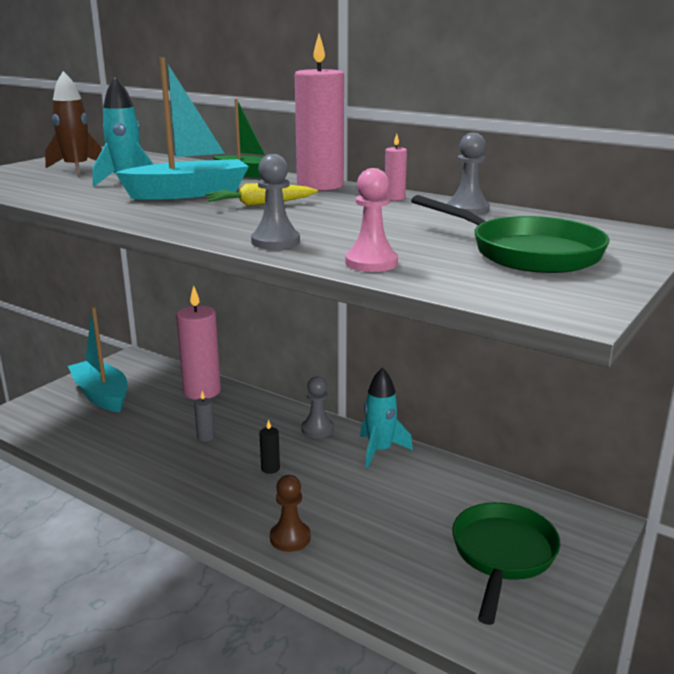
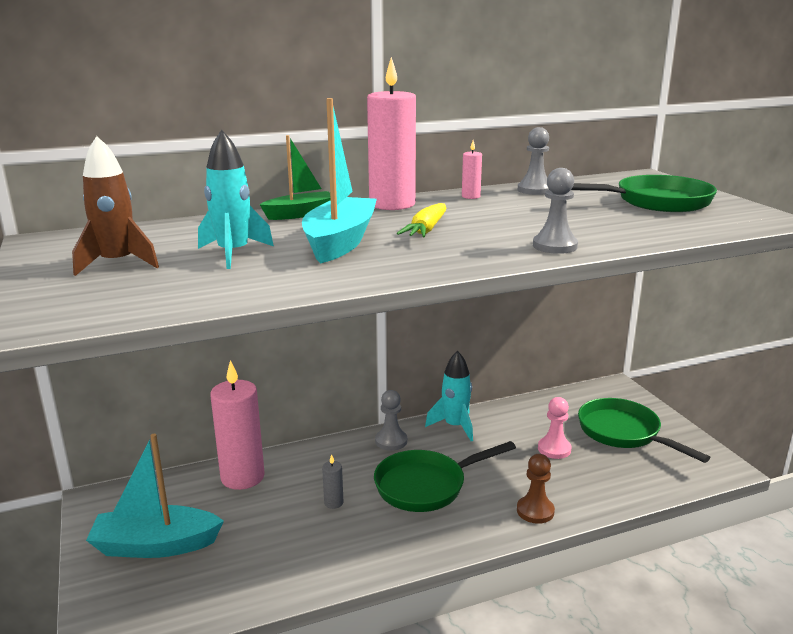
camera: 55 degrees left, 0 degrees up
black candle [259,419,280,474] -> green pan [374,441,516,512]
pink pawn [345,168,398,272] -> pink pawn moved to [538,397,572,459]

